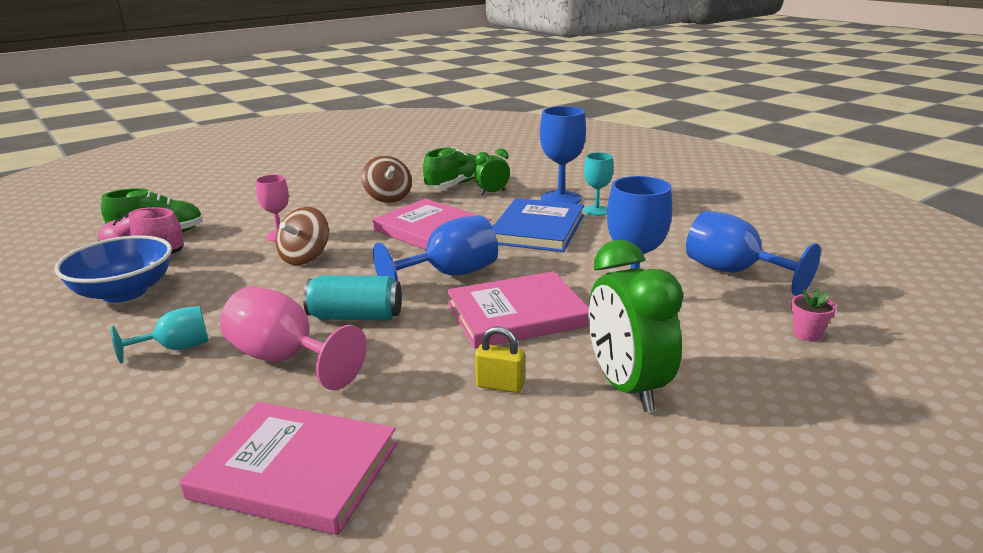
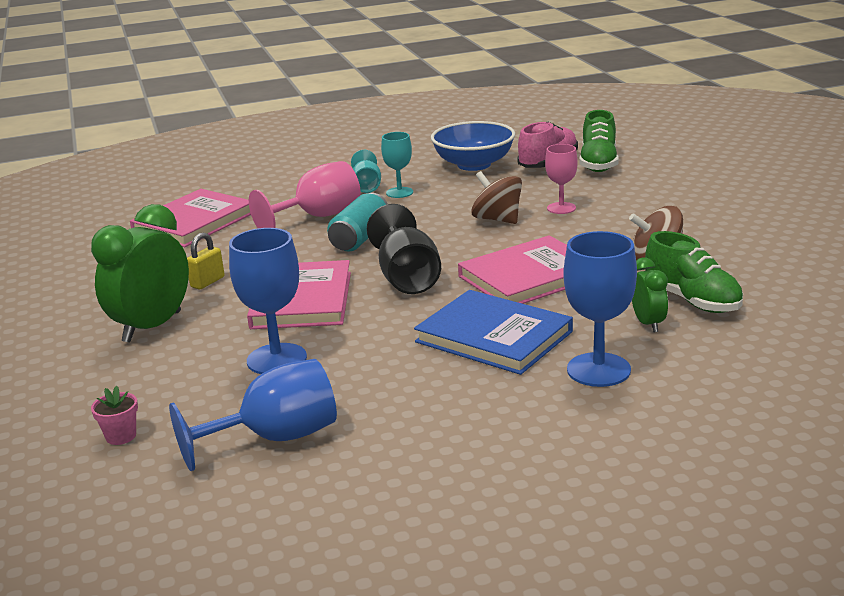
camera: 110 degrees right, 0 degrees up
blue goblet [373,215,498,281] -> black goblet [367,204,441,294]
turquoise goblet [584,152,614,216] -> turquoise goblet moved to [381,132,413,198]
green clock [588,240,684,412] -> green clock turned 60 degrees counterclockwise [91,204,189,343]

